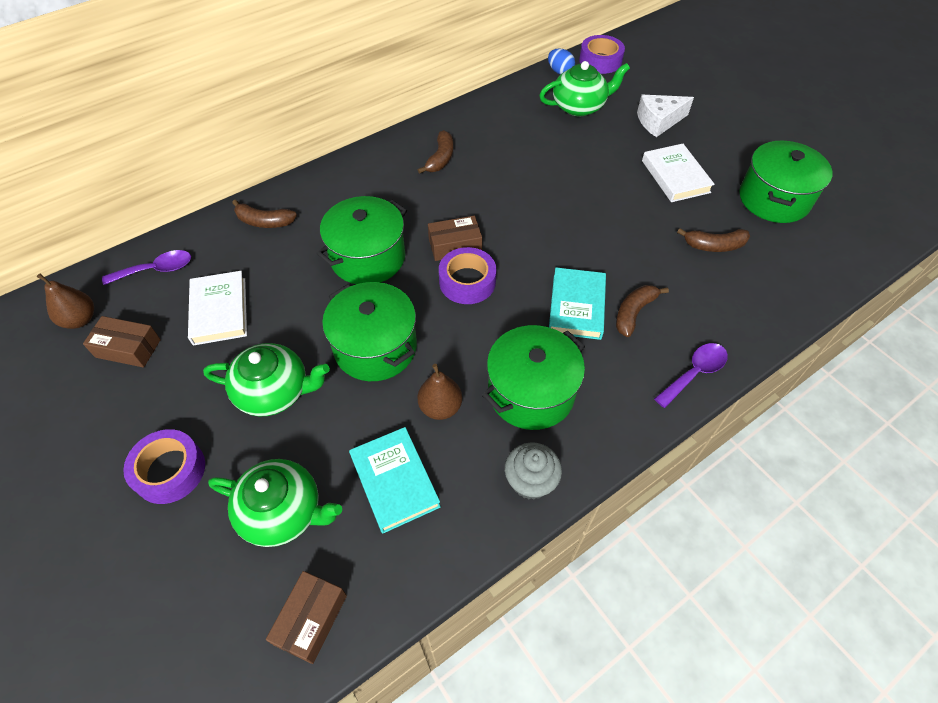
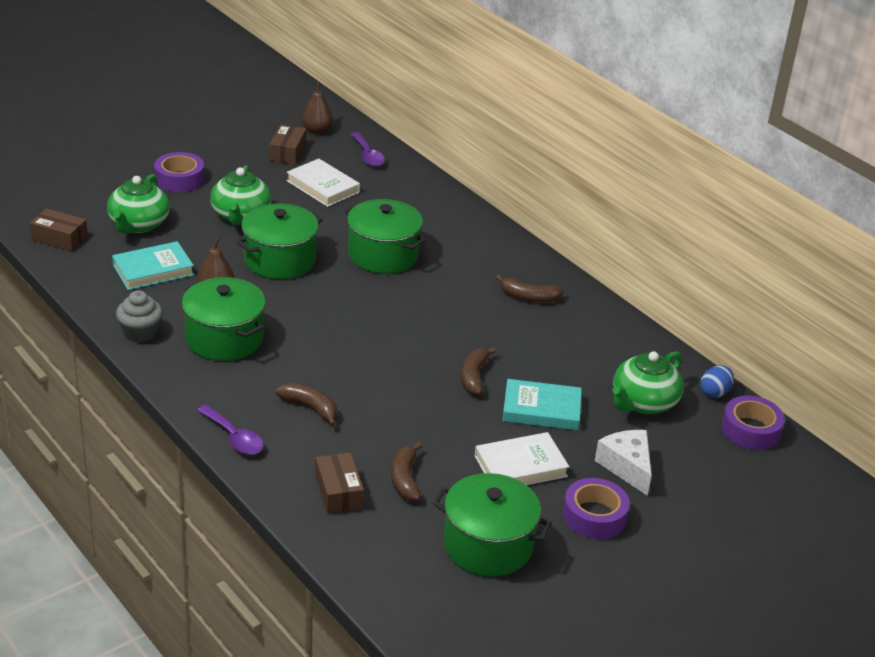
camera: 85 degrees right, 20 degrees down
white book [188,271,247,346] -> white book turned 60 degrees clockwise [287,159,360,207]
brown banana [232,200,297,228] -> brown banana moved to [461,347,496,396]
brown box [428,216,482,261] -> brown box moved to [315,452,364,514]
purple tape [439,247,496,304] -> purple tape moved to [563,478,630,539]
green teapot [539,61,630,116] -> green teapot turned 60 degrees clockwise [612,351,684,414]
turquoise book [549,267,606,340] -> turquoise book moved to [502,379,582,430]

